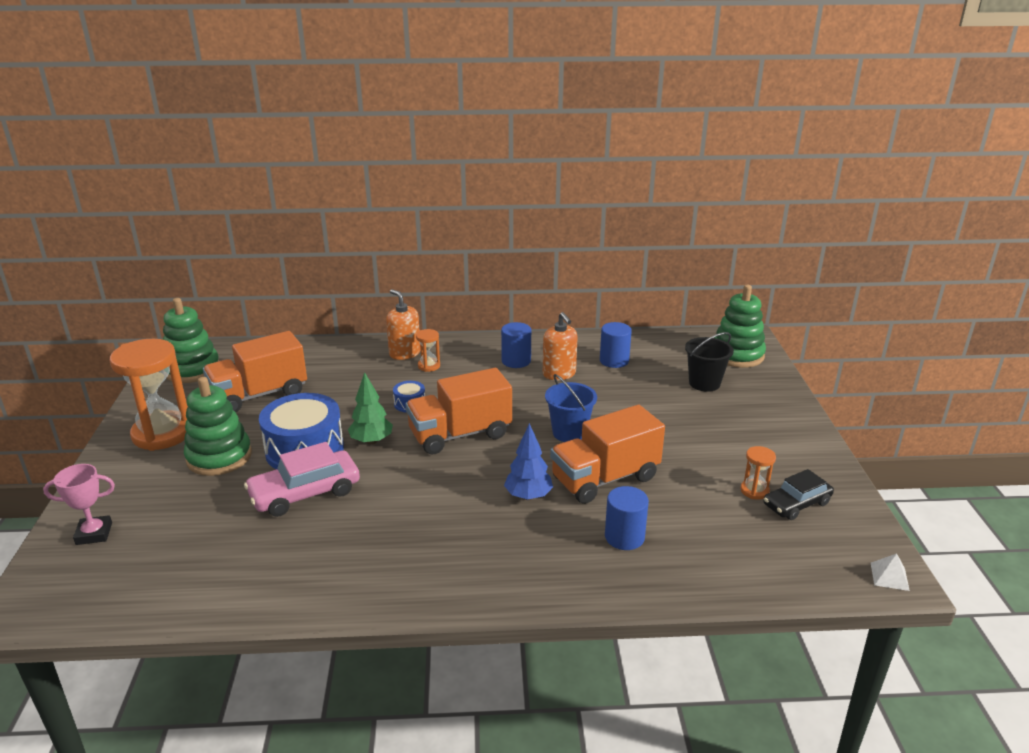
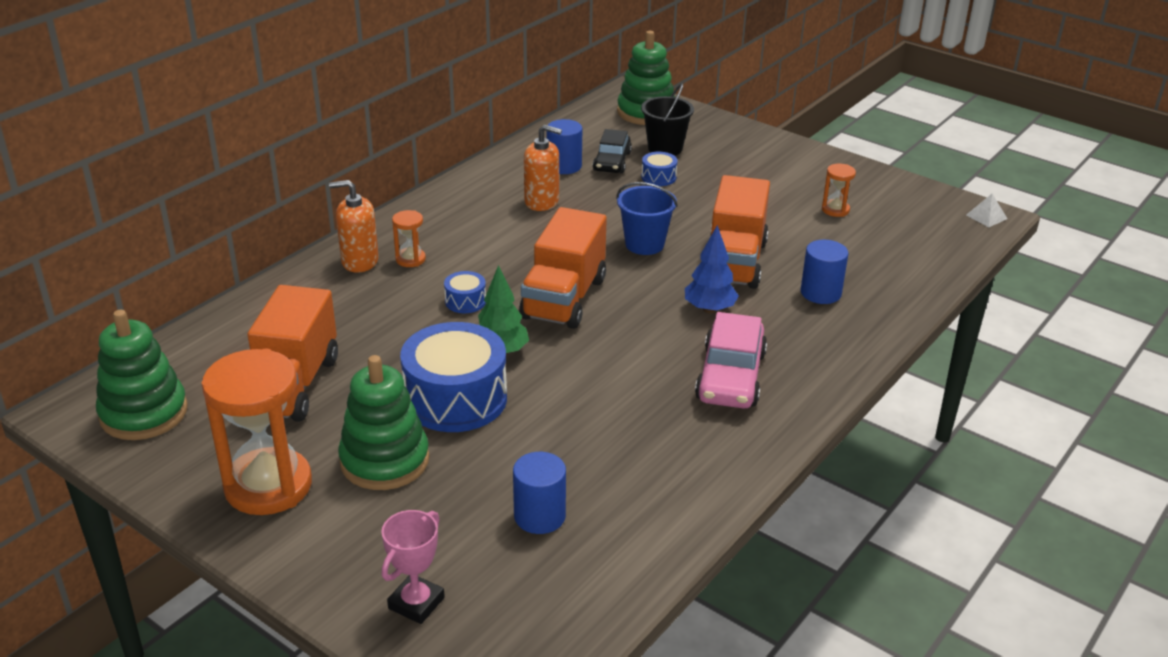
camera: 50 degrees left, 5 degrees up
pink car [244,442,360,517] -> pink car moved to [695,312,767,409]
blue cylinder [501,322,531,368] -> blue cylinder moved to [513,452,566,534]
black car [763,469,834,520] -> black car moved to [593,129,632,173]
none -> blue drum [641,152,678,186]

